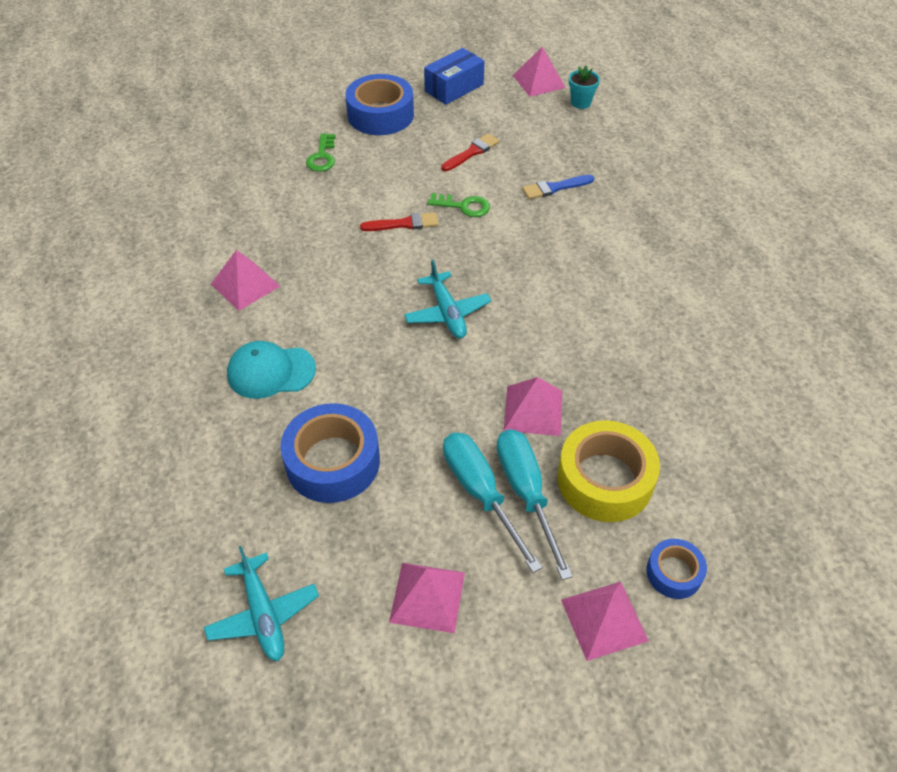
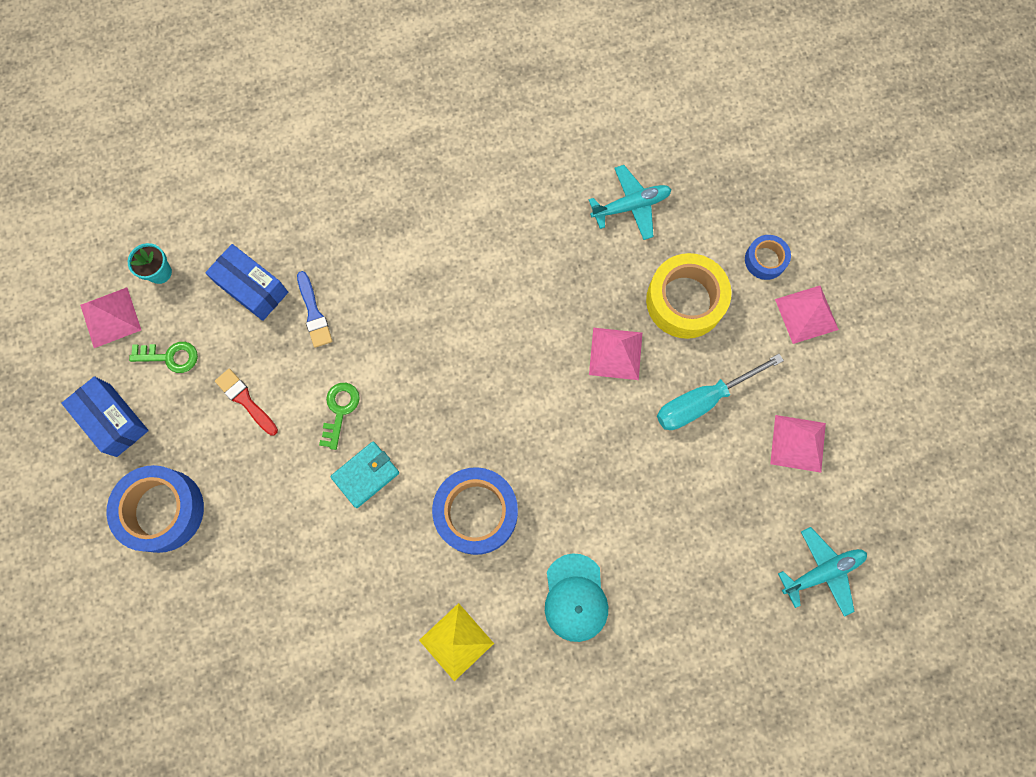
camera: 90 degrees left, 25 degrees up
pink pyramid [211,250,280,311] -> yellow pyramid [419,603,494,681]
blue tape [280,403,380,503] -> blue tape moved to [432,467,518,555]
green key [306,133,335,172] -> green key moved to [129,342,198,373]
red brush [360,212,438,231] -> turquoise wallet [330,442,399,508]
turquoise plane [404,260,491,339] -> turquoise plane moved to [589,165,672,240]
turquoise screwdriver [496,429,573,580] -> none
none -> blue box [205,244,288,321]

